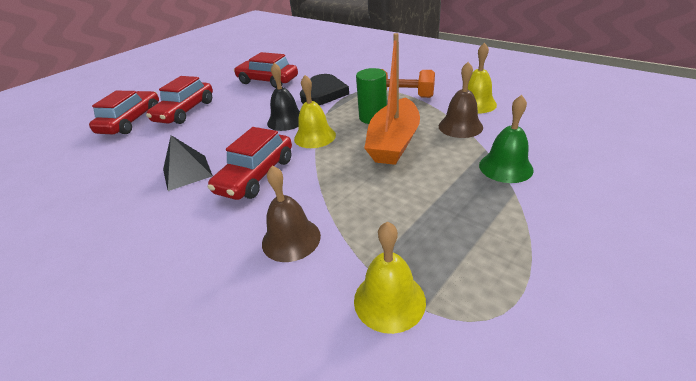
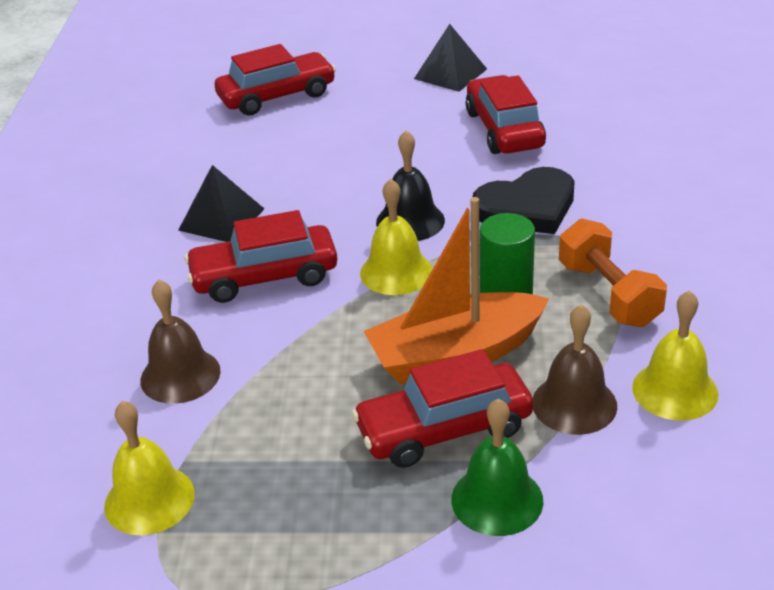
camera: 50 degrees right, 0 degrees up
red car [146,76,213,124] -> red car moved to [352,349,534,468]
none -> black pyramid [414,24,487,92]

